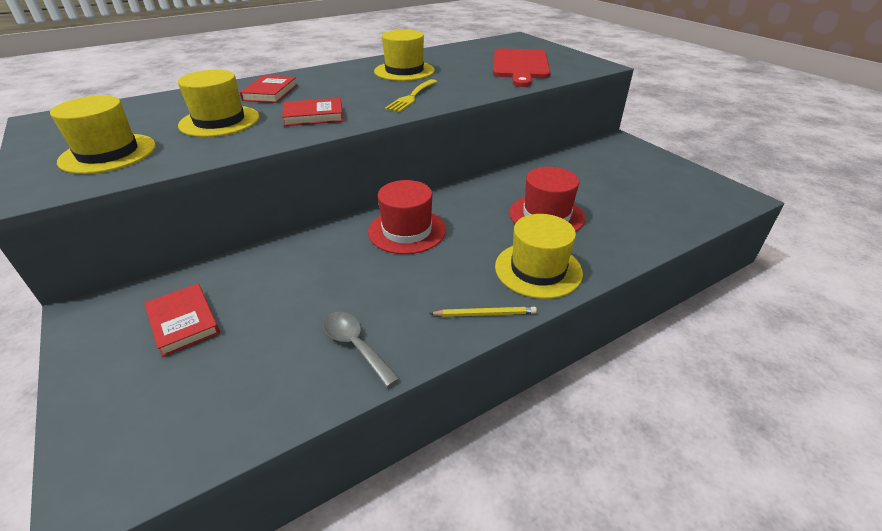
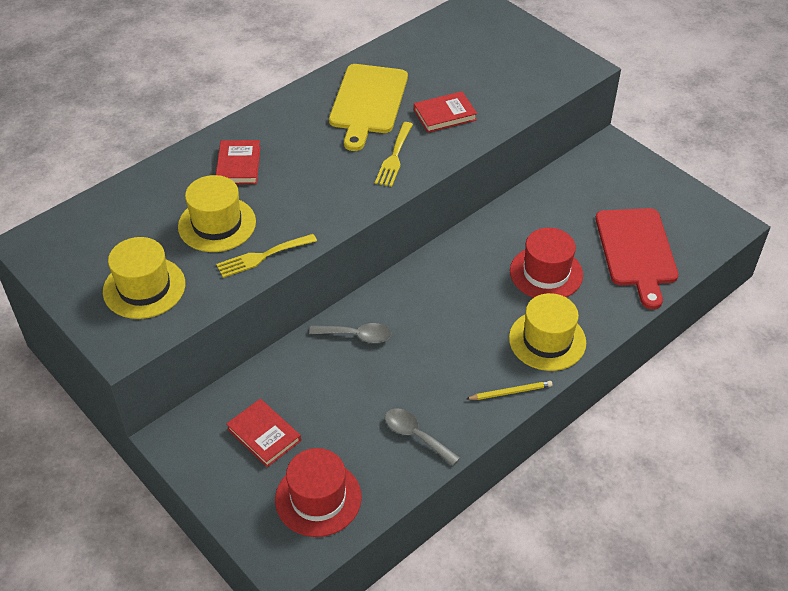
camera: 10 degrees left, 10 degrees up
red book [282,98,343,126] -> red book moved to [414,91,477,133]
red hat [368,180,446,254] -> red hat moved to [275,448,362,537]
yellow hat [374,30,435,81] -> yellow cutting board [329,64,408,151]
red cutting board [493,49,550,87] -> red cutting board moved to [595,208,678,309]
none -> yellow fork [216,234,317,278]
none -> grey spoon [309,323,391,343]

